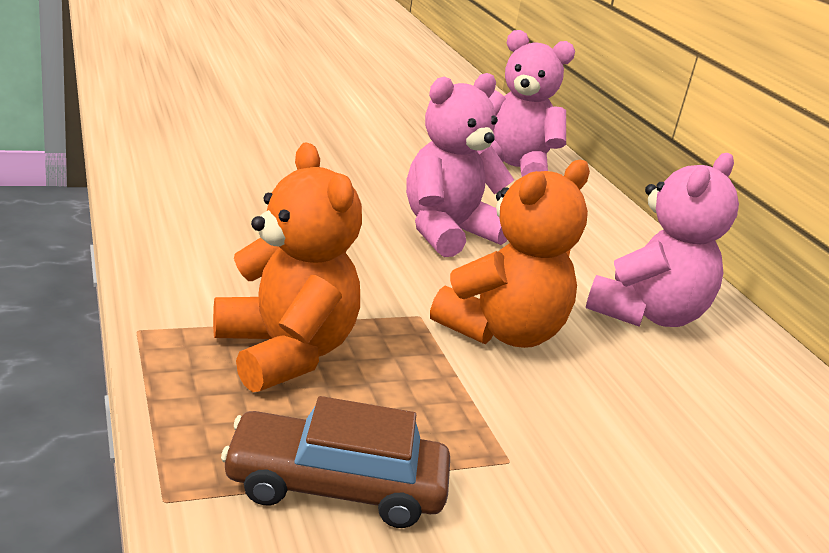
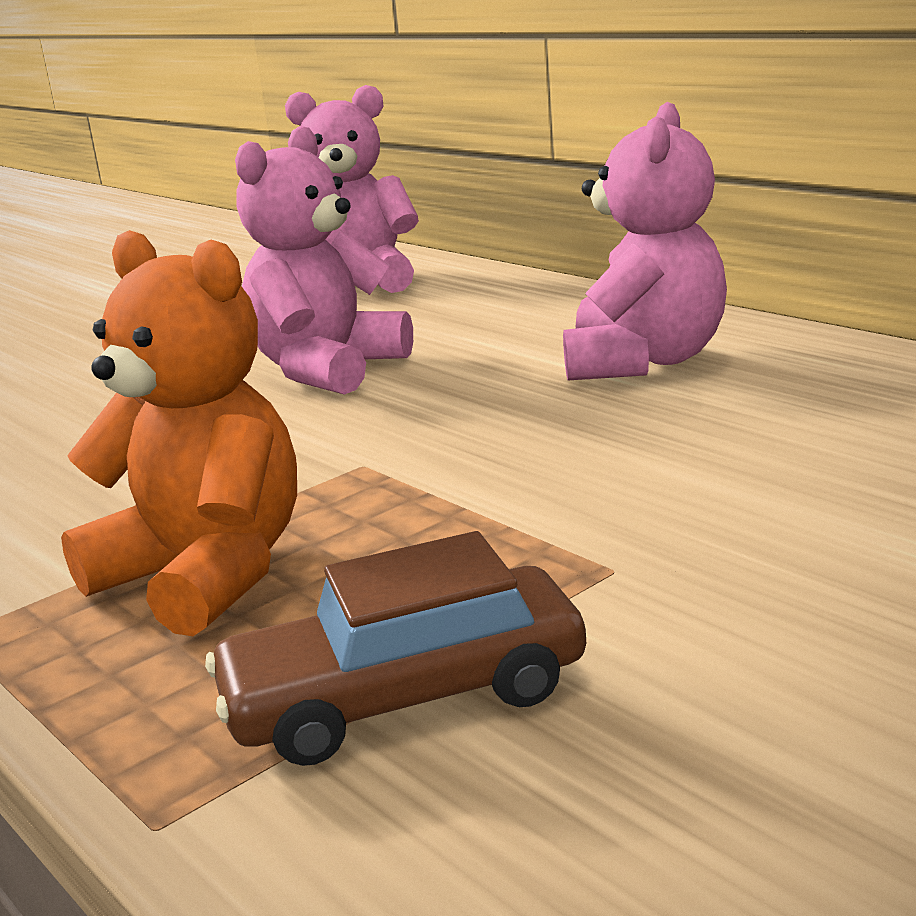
camera: 15 degrees left, 5 degrees down
orange teddy bear [430,160,590,348] -> none

